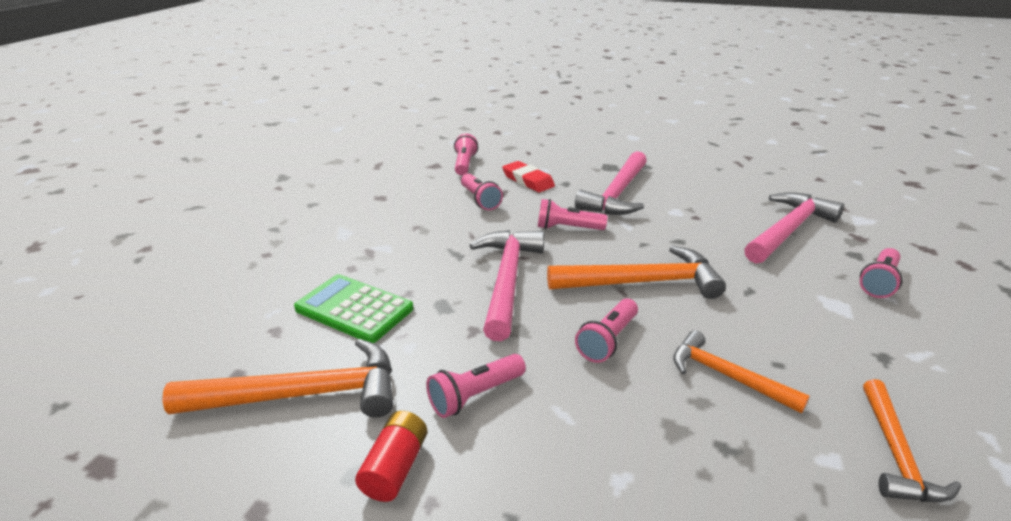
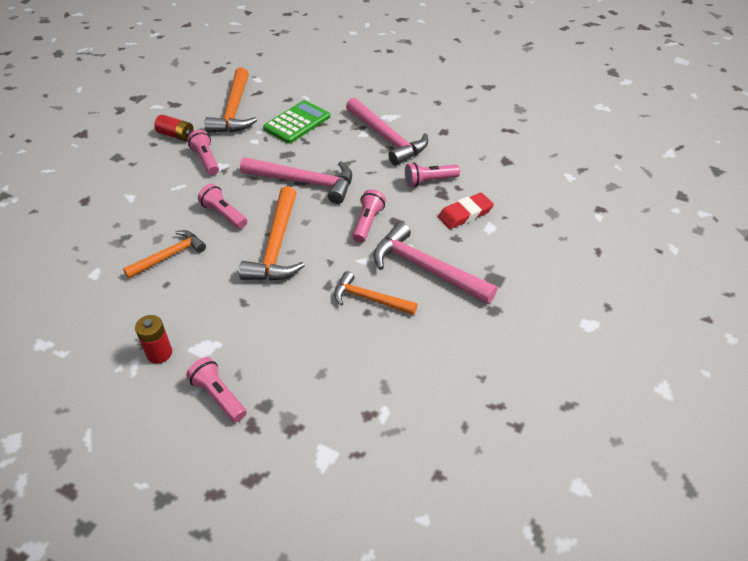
camera: 100 degrees right, 15 degrees up
pink flashlight [454,134,478,175] -> none
pink hammer [744,192,844,264] -> pink hammer moved to [346,98,428,166]
orange hammer [863,379,961,502] -> orange hammer moved to [334,271,417,315]
none -> red battery [135,315,172,364]

